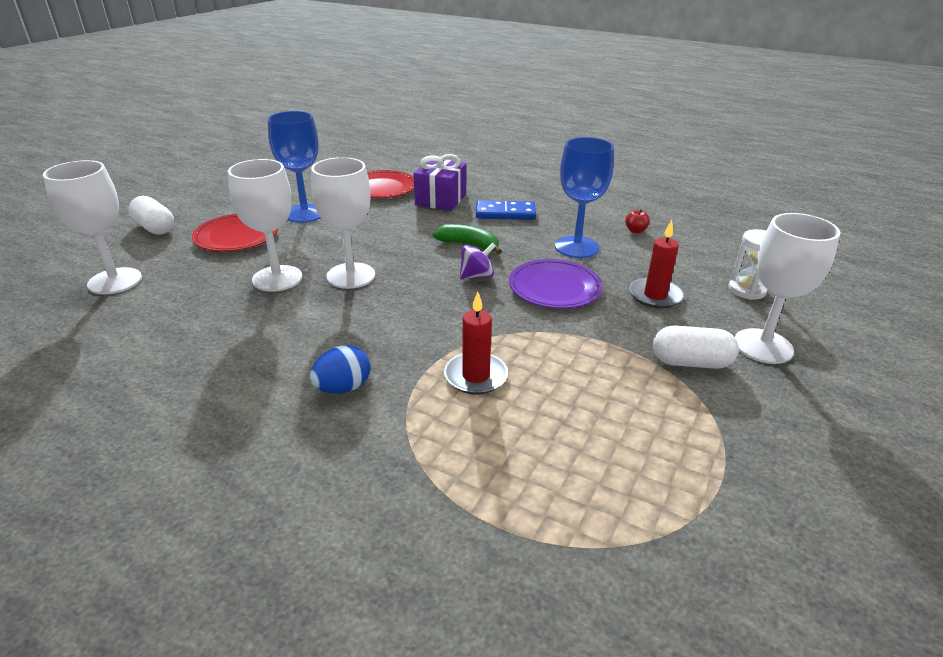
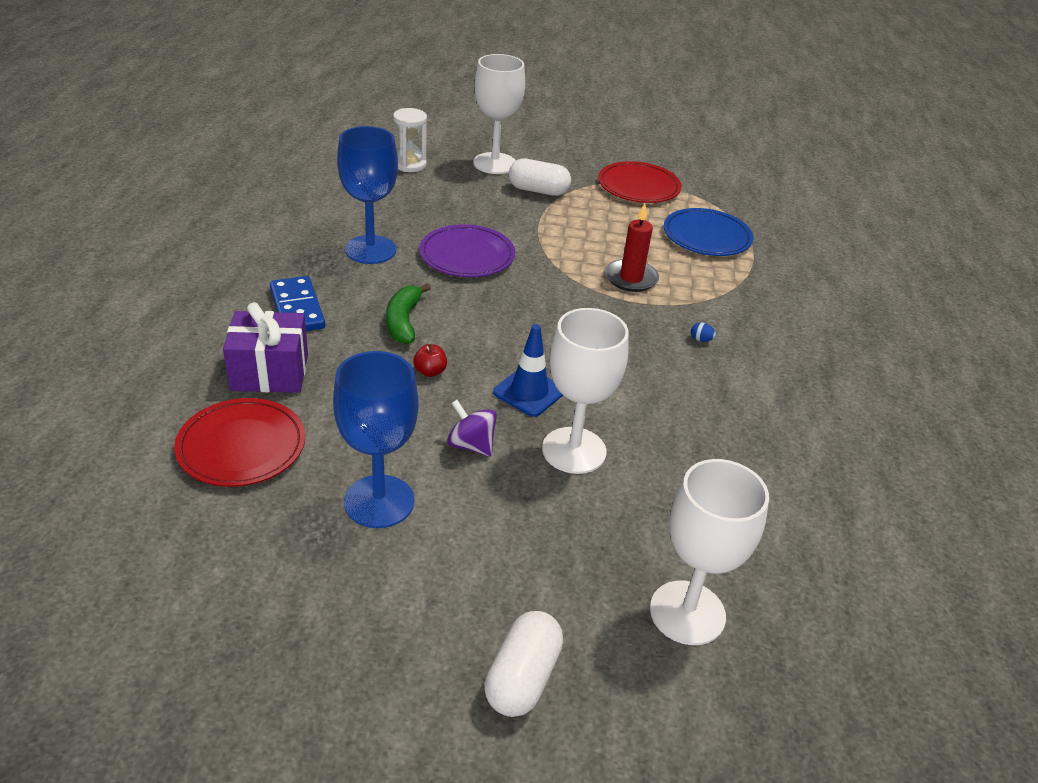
camera: 115 degrees left, 5 degrees up
red plate [192,214,278,252] -> red plate moved to [598,161,682,203]
blue egg [310,345,371,394] -> blue egg [691,323,716,342], size x0.46
white goblet [311,157,375,289] -> blue traffic cone [493,324,563,417]
purple spinning top [460,243,496,280] -> purple spinning top moved to [447,400,497,457]
red apple [625,209,650,233] -> red apple moved to [413,344,447,377]
red candle [629,220,684,309] -> none
white capsule [653,326,739,369] -> white capsule turned 60 degrees counterclockwise [509,158,571,196]
none -> blue plate [663,208,753,256]

